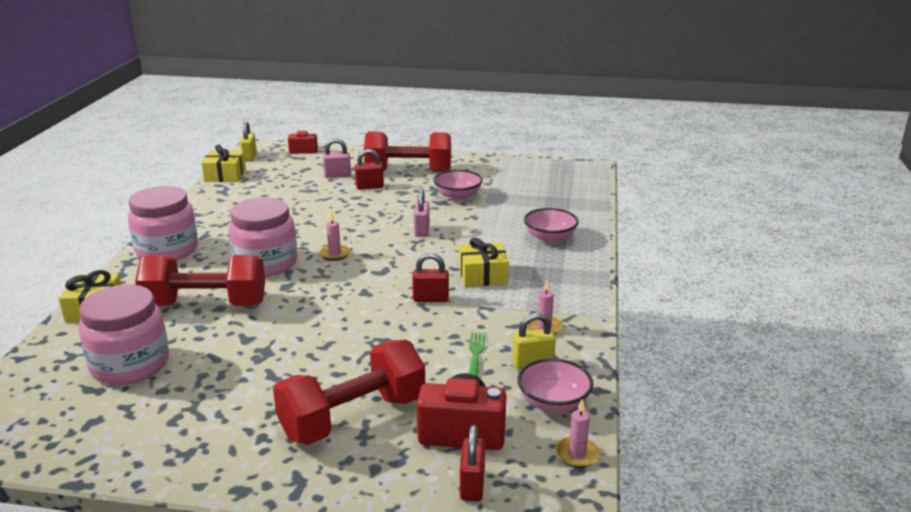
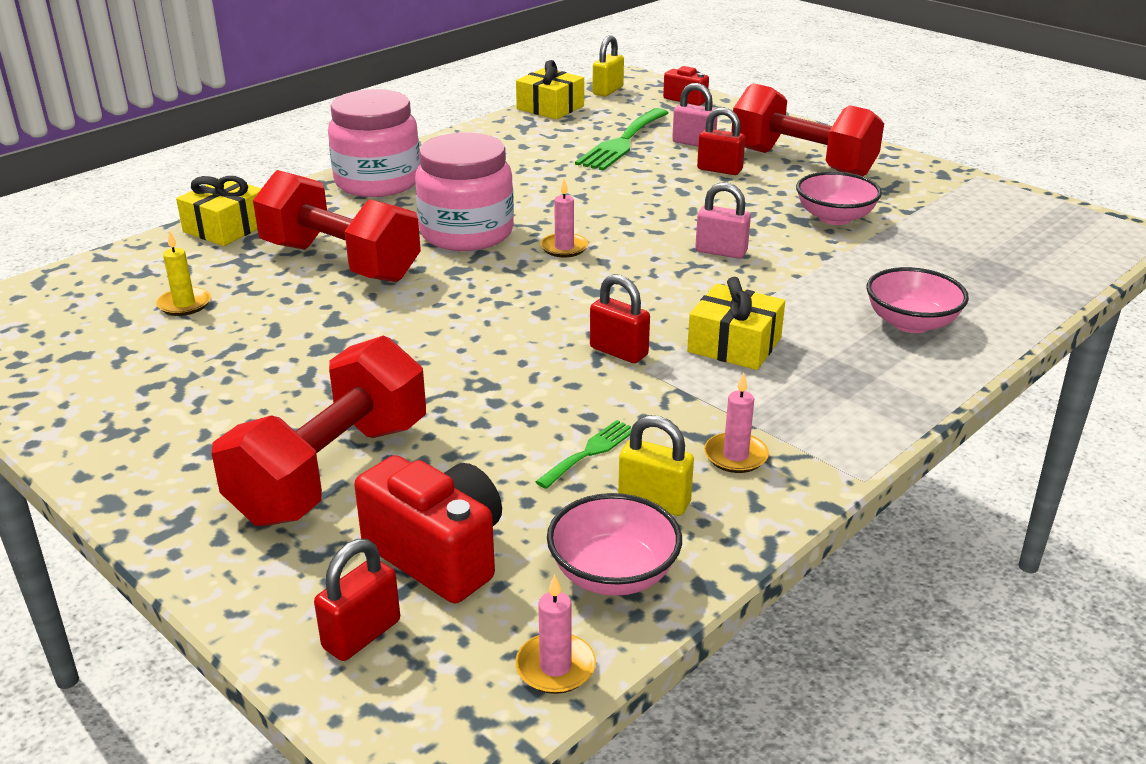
camera: 35 degrees right, 5 degrees up
pink jar [78,285,169,385] -> yellow candle [156,231,211,316]
red dumbbell [273,340,425,445] -> red dumbbell turned 60 degrees counterclockwise [211,336,426,526]
pink padlock [414,189,430,237] -> pink padlock turned 75 degrees clockwise [695,182,751,259]
none -> green fork [575,108,669,171]

